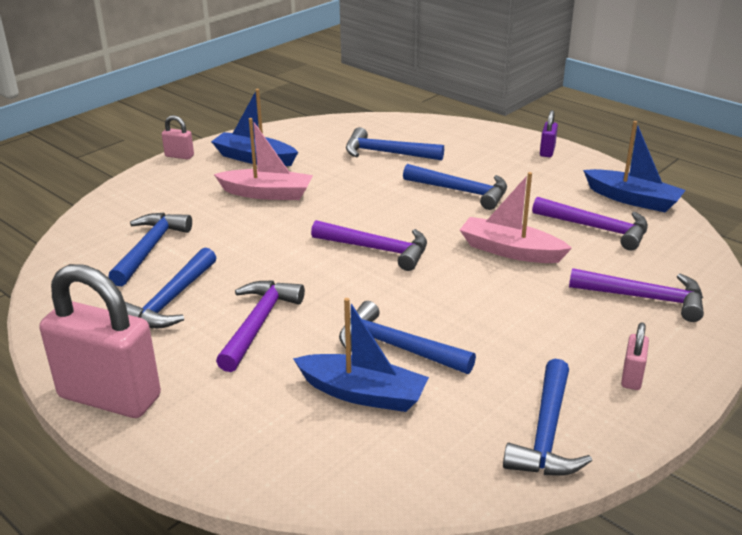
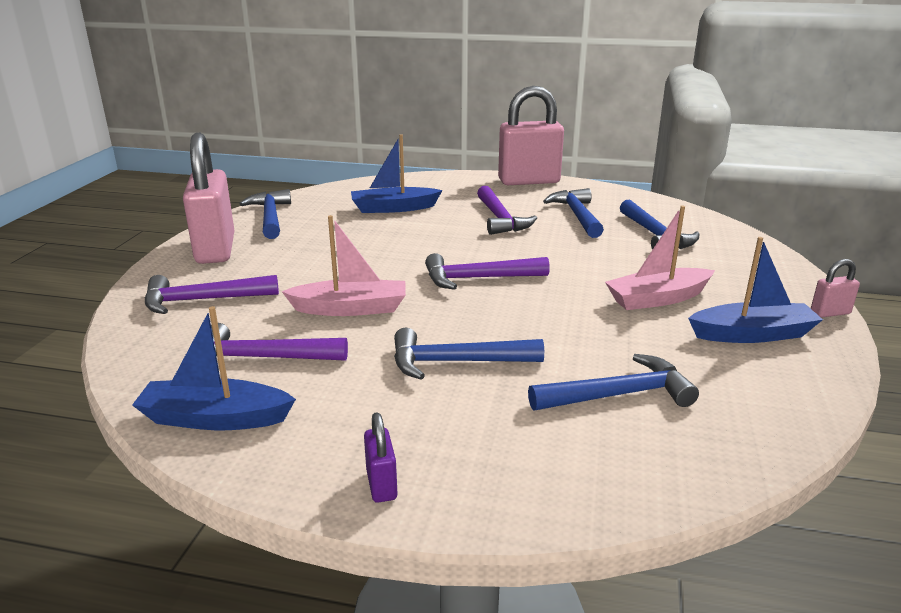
camera: 150 degrees right, 5 degrees down
blue hammer [339,301,476,374] -> none
pink padlock [621,322,649,390] -> pink padlock [183,133,234,264], size x2.36

